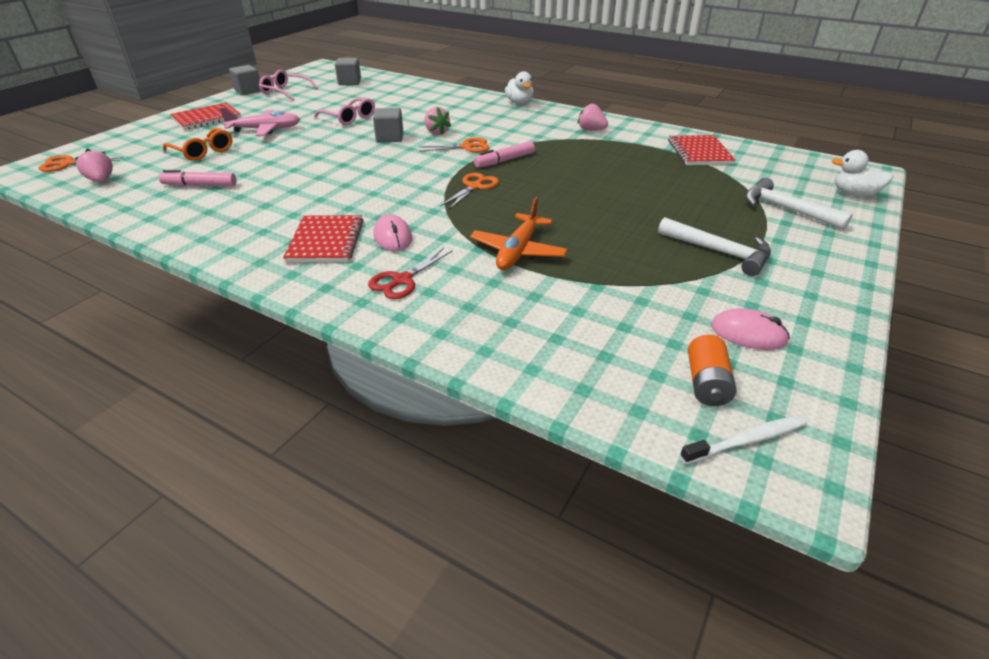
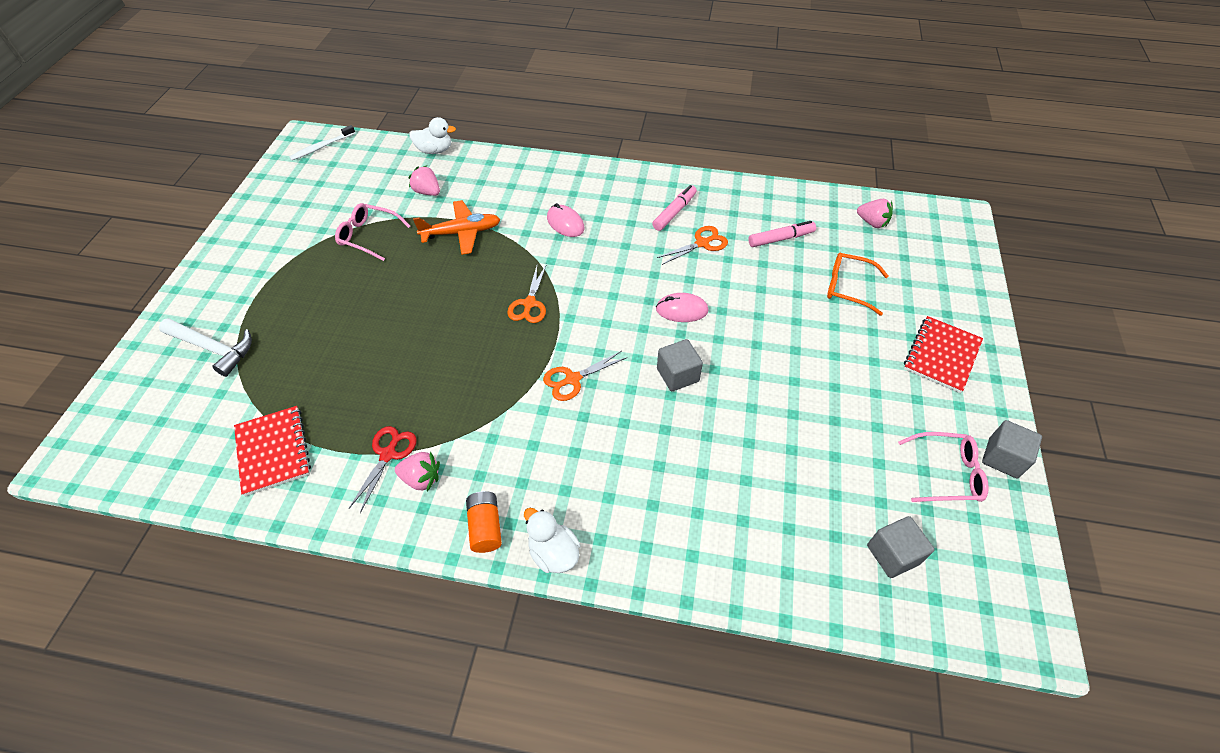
camera: 160 degrees right, 15 degrees up
orange scissors [39,155,124,172] -> orange scissors moved to [657,226,728,265]
pink plane [219,107,300,136] -> none
red notebook [283,215,364,263] -> none
pink glasses [314,98,375,125] -> pink glasses moved to [335,203,410,261]
red scissors [368,248,453,299] -> red scissors moved to [349,426,417,513]
pink strawberry [425,107,451,135] -> pink strawberry moved to [408,165,440,196]
orange plane [470,197,568,270] -> orange plane turned 75 degrees clockwise [413,200,501,255]
pink marker [474,141,535,168] -> pink marker moved to [652,185,697,231]
white hammer [658,217,771,276] -> none
orange battery [688,335,736,406] -> orange battery moved to [466,491,502,553]
pink mouse [711,308,790,350] -> pink mouse moved to [656,293,708,322]
white duck [832,150,893,197] -> white duck moved to [409,117,456,154]

